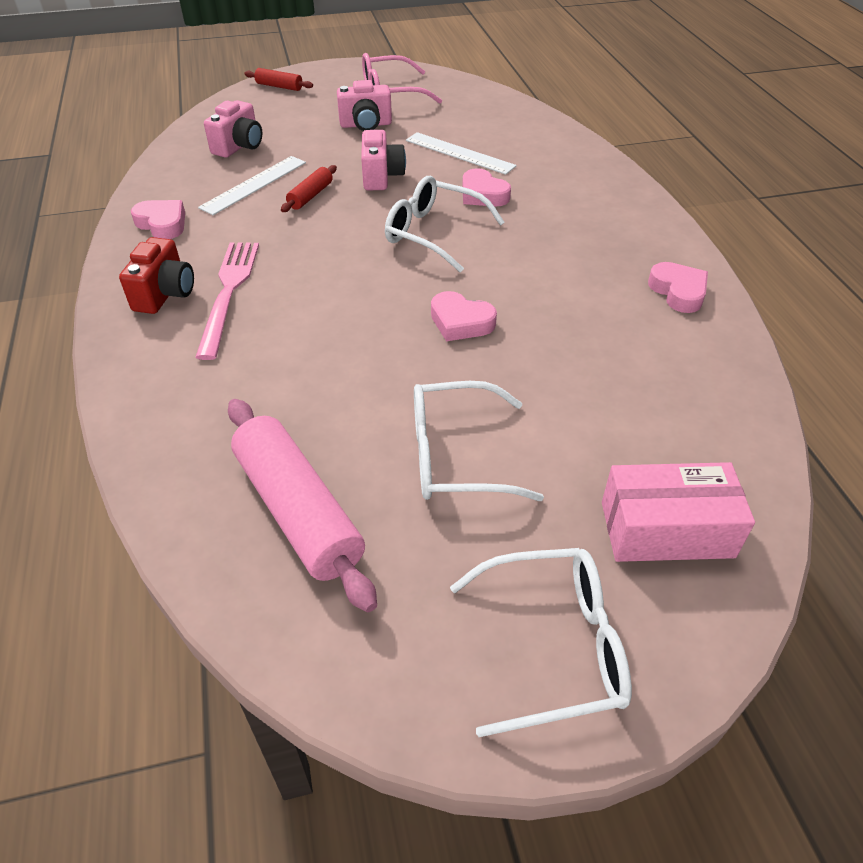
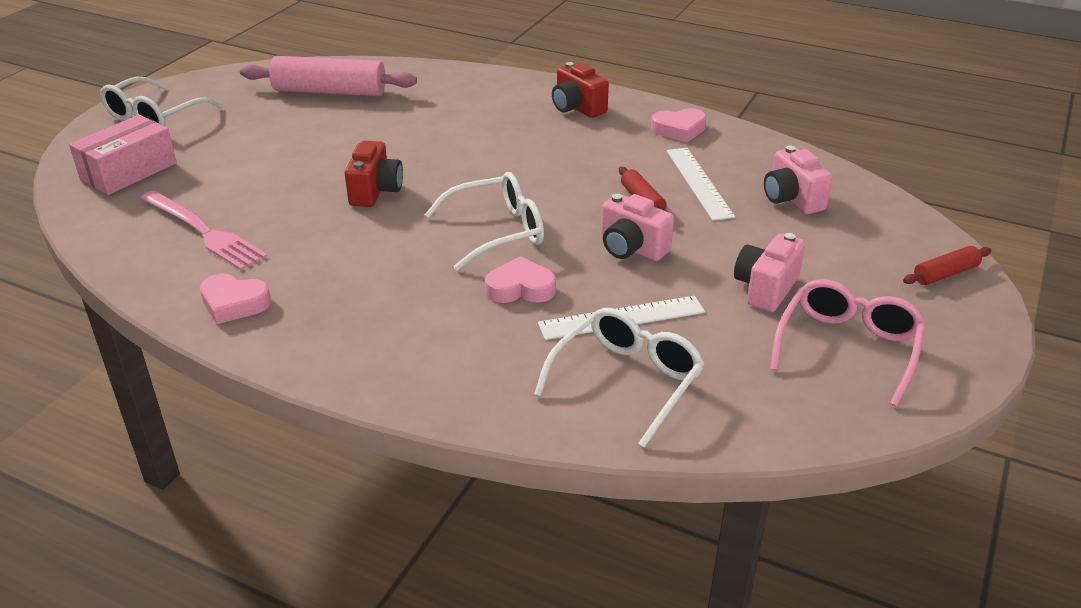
camera: 130 degrees right, 10 degrees down
pink fork [195,242,259,360] -> pink fork moved to [140,191,268,270]
white glasses [414,381,544,501] -> white glasses moved to [534,308,704,448]
pink heart [431,291,497,341] -> red camera [345,141,403,207]

